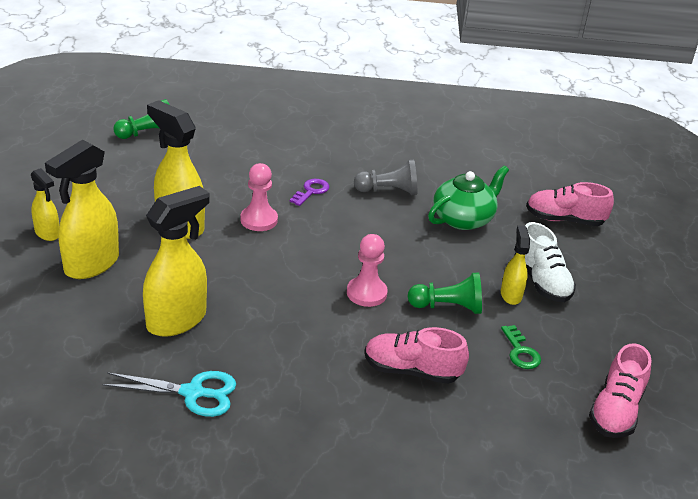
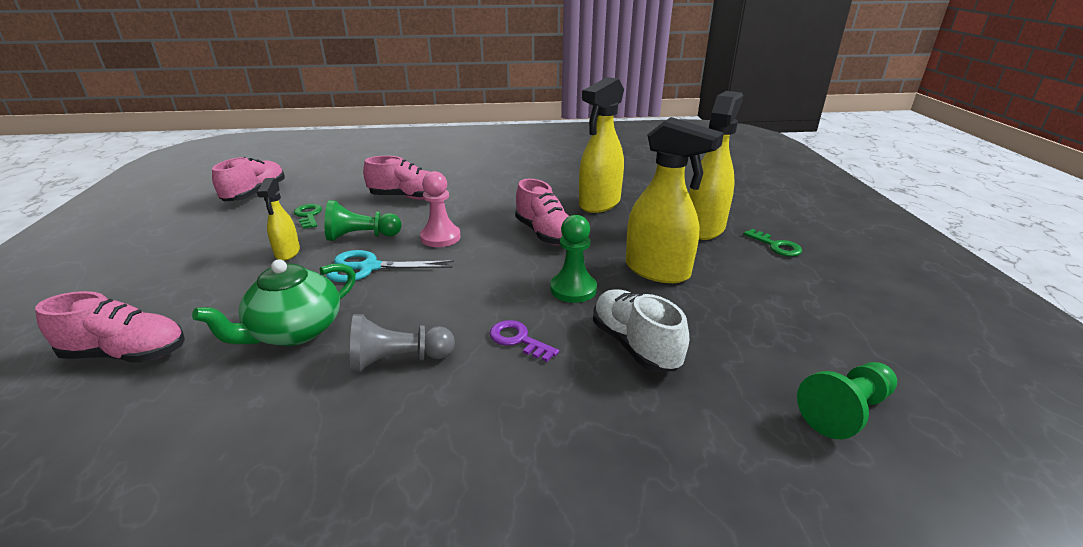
camera: 175 degrees right, 5 degrees down
yellow spray bottle [31,168,59,241] -> green key [744,229,802,256]
turquoise scissors [102,371,236,417] -> turquoise scissors moved to [326,250,454,282]
pink pawn [240,163,278,231] -> green pawn [550,215,597,303]
purple key [290,179,330,206] -> purple key turned 105 degrees clockwise [489,320,559,362]
white shoe [515,222,576,302] -> white shoe moved to [593,289,689,372]
none -> pink shoe [515,179,569,245]

